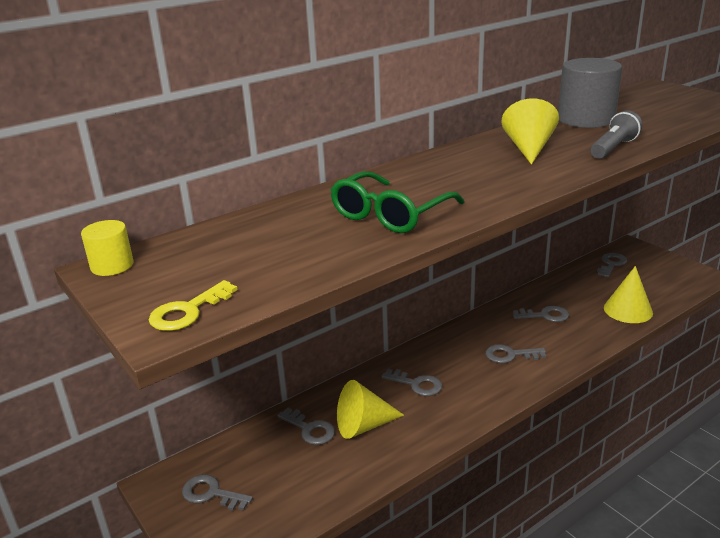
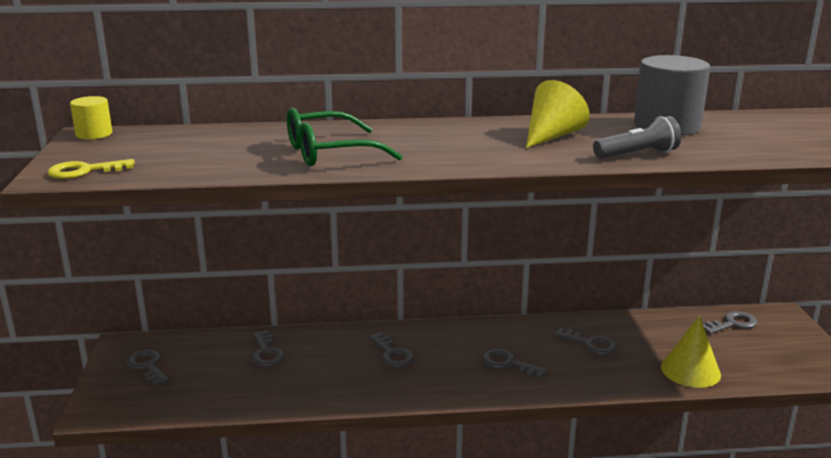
camera: 30 degrees right, 5 degrees down
yellow cone [337,380,404,439] -> none

